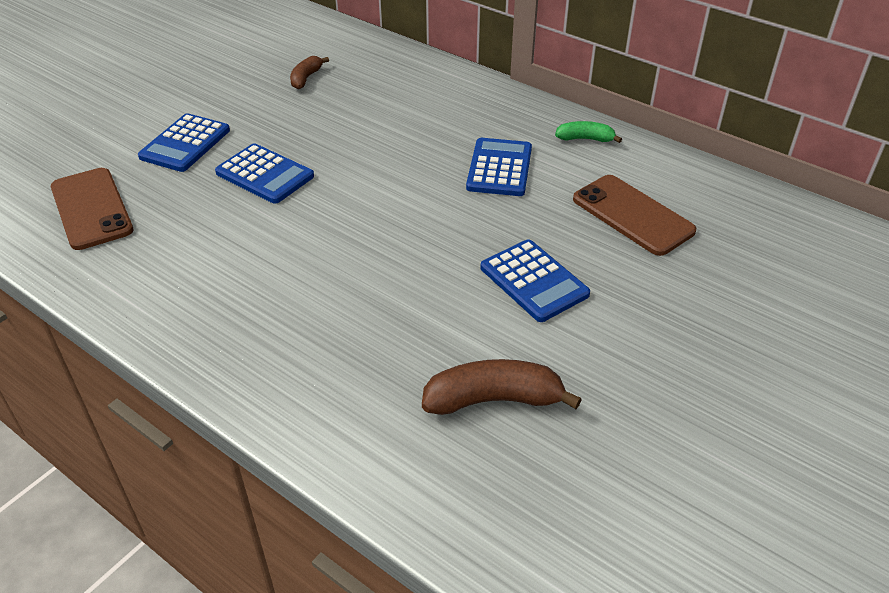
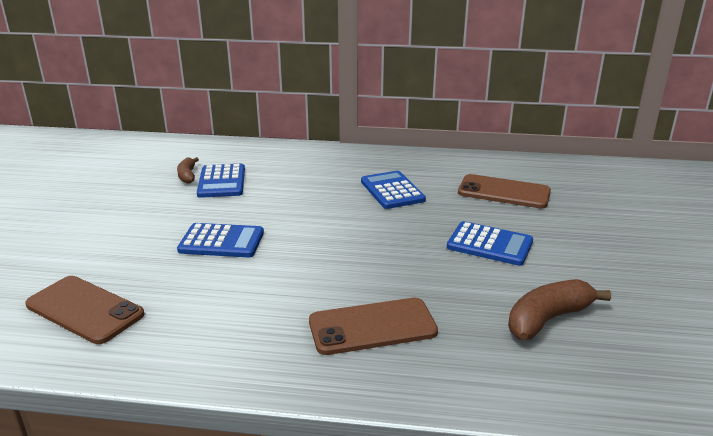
camera: 30 degrees left, 15 degrees down
blue calculator [138,113,230,172] -> blue calculator moved to [197,164,245,198]
green banana [555,121,622,143] -> none
none -> brown phone [309,298,438,355]

